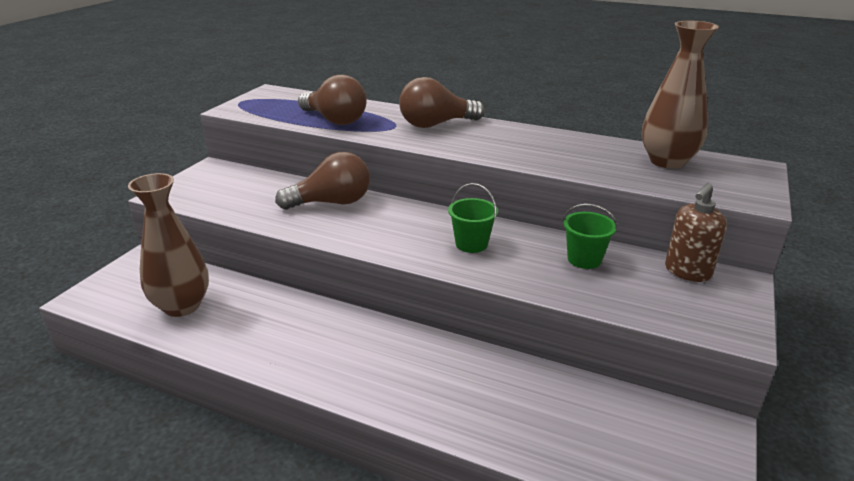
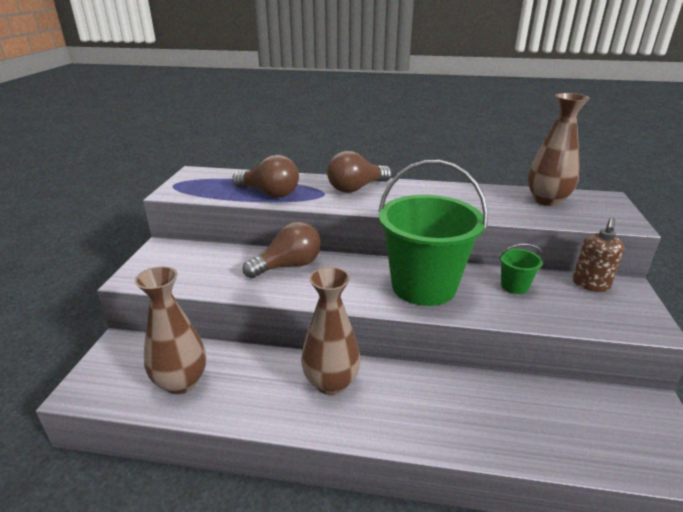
camera: 15 degrees left, 0 degrees up
green bucket [448,183,498,253] -> green bucket [378,160,488,306], size x2.42
none -> brown vase [301,267,360,395]

